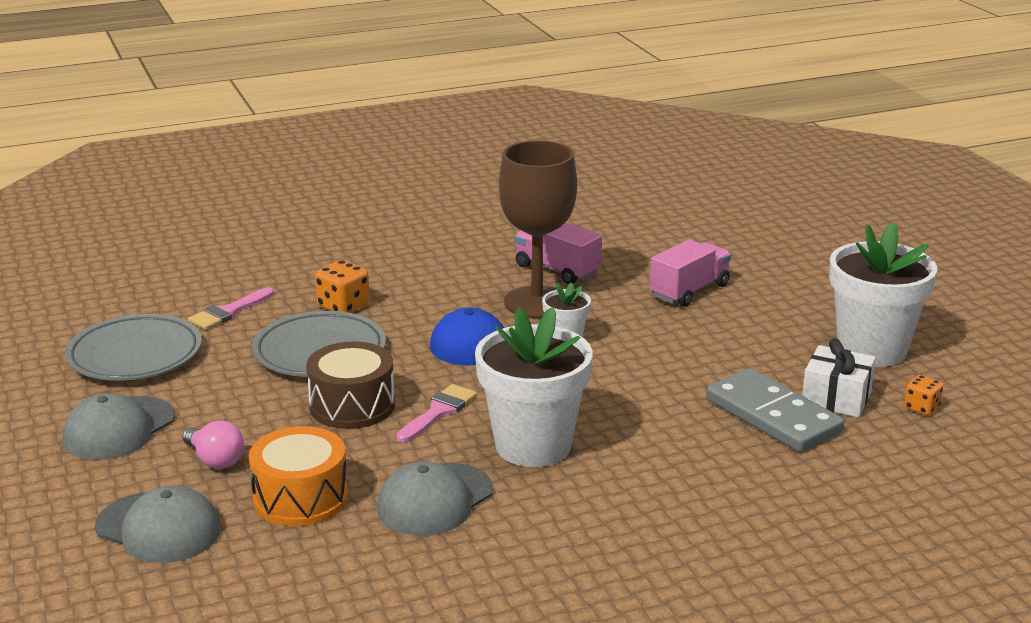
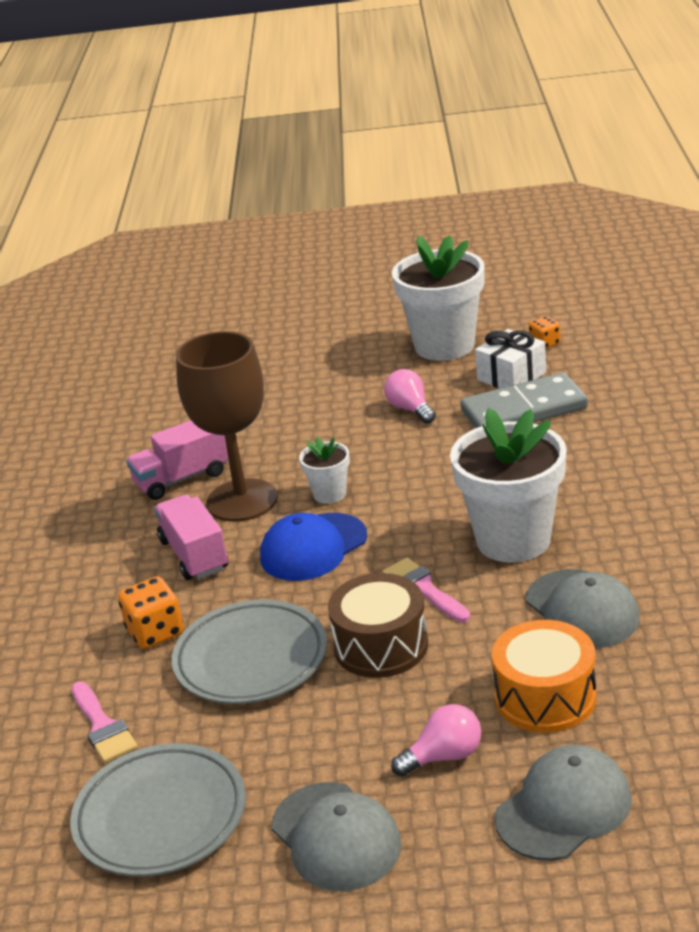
camera: 65 degrees left, 5 degrees up
pink truck [650,239,731,307] -> pink truck moved to [154,494,228,580]
none -> pink light bulb [384,369,436,424]

